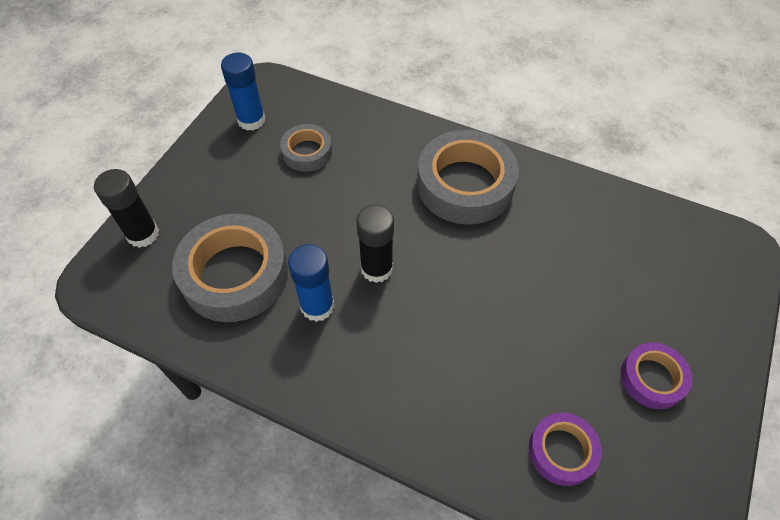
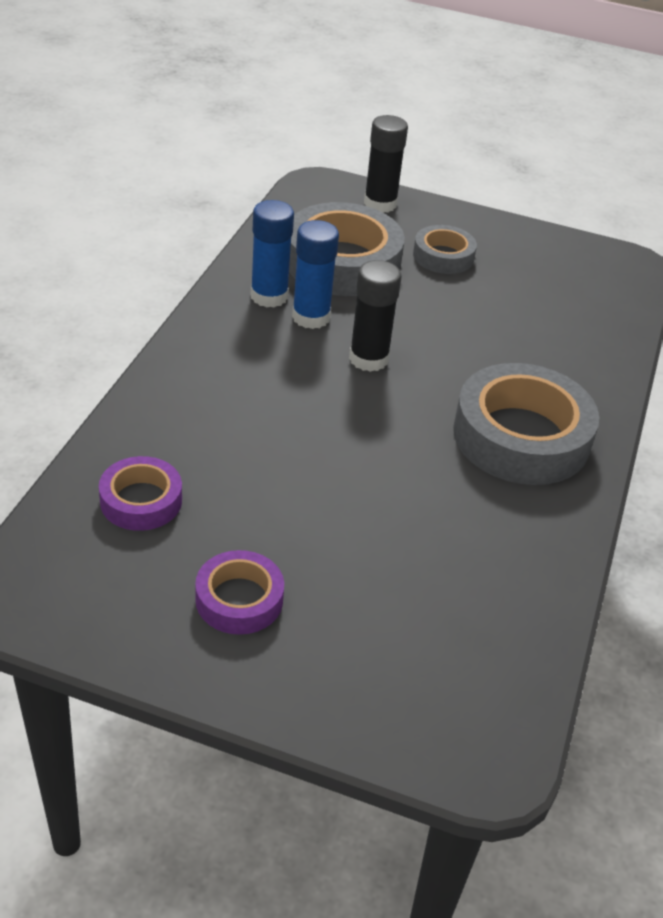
camera: 80 degrees right, 15 degrees down
blue glue stick [221,53,266,131] -> blue glue stick moved to [251,200,294,308]
grey tape [280,124,332,172] -> grey tape moved to [413,225,477,274]

